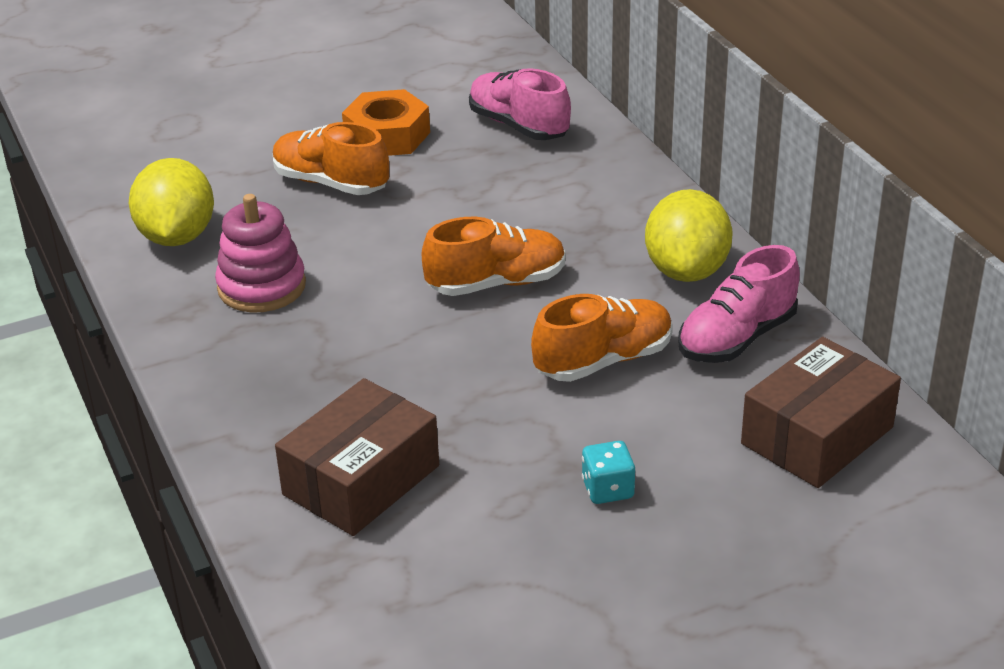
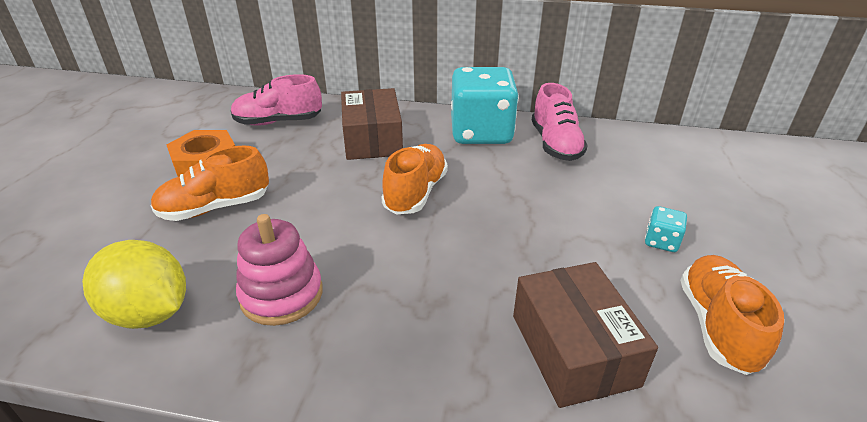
camera: 55 degrees left, 0 degrees up
orange shoe [531,294,673,382] -> orange shoe moved to [680,255,784,375]
yellow lemon [645,189,733,282] -> turquoise dice [451,67,519,144]
brown box [741,337,901,488] -> brown box moved to [341,88,403,160]

